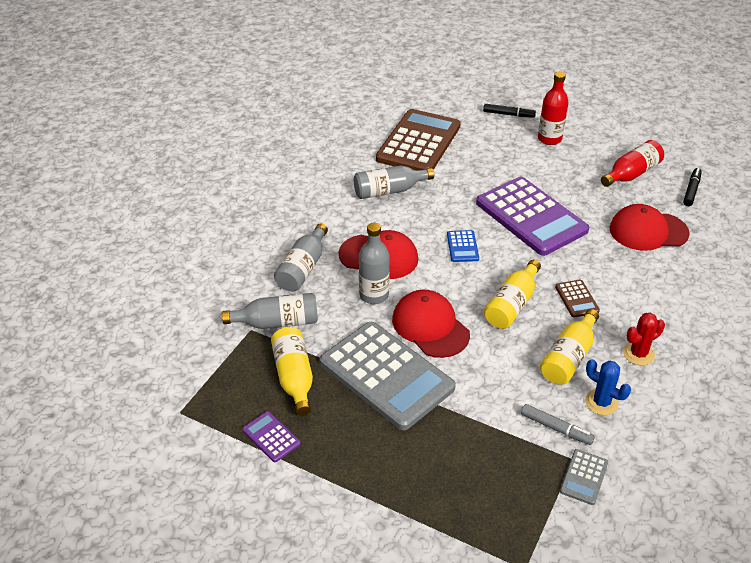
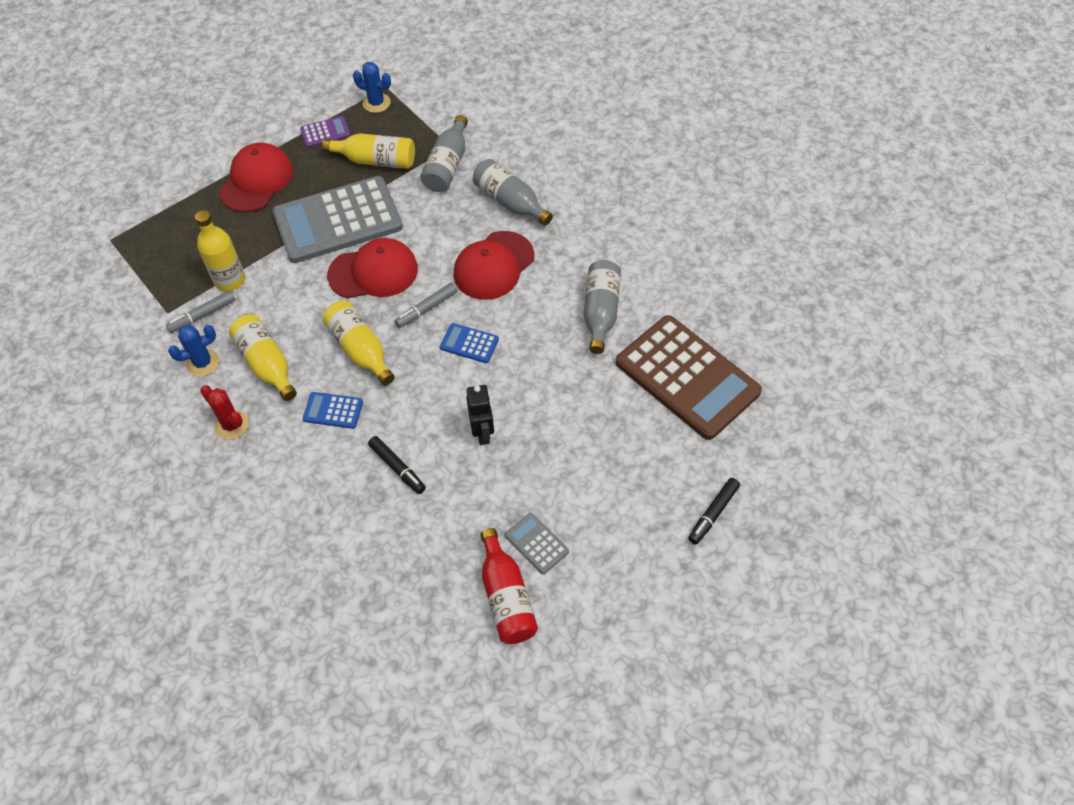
camera: 115 degrees right, 15 degrees up
grey bottle [359,223,390,304] -> none
purple calculator [476,177,589,256] -> black robot [466,385,494,445]
red bottle [538,72,568,145] -> none
brown calculator [555,279,600,318] -> blue calculator [303,392,363,429]
grey calculator [560,449,608,505] -> grey calculator moved to [505,513,569,574]
red cap [610,204,690,251] -> red cap moved to [219,143,293,212]
red cactus [623,313,665,366] -> red cactus turned 45 degrees counterclockwise [200,385,249,440]
black marker [683,168,702,206] -> black marker moved to [368,436,426,494]
none -> yellow bottle [195,210,245,291]
none -> blue cactus [353,62,391,113]
none -> grey marker [395,282,458,328]

